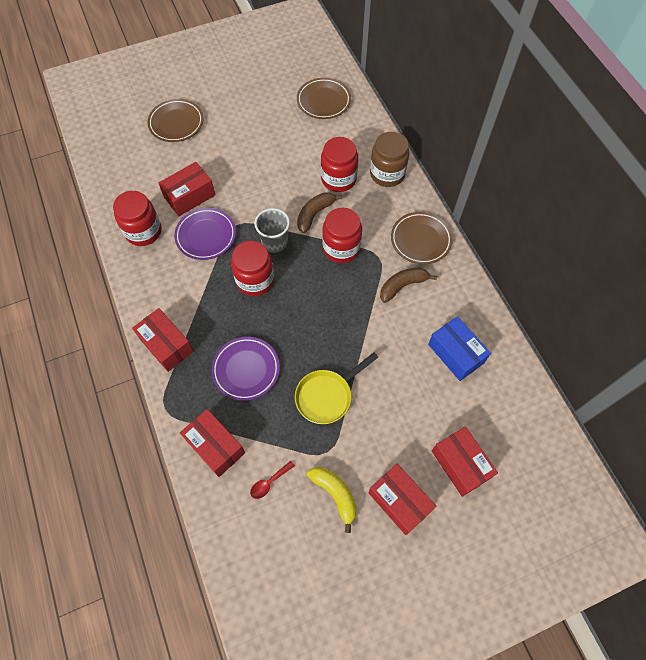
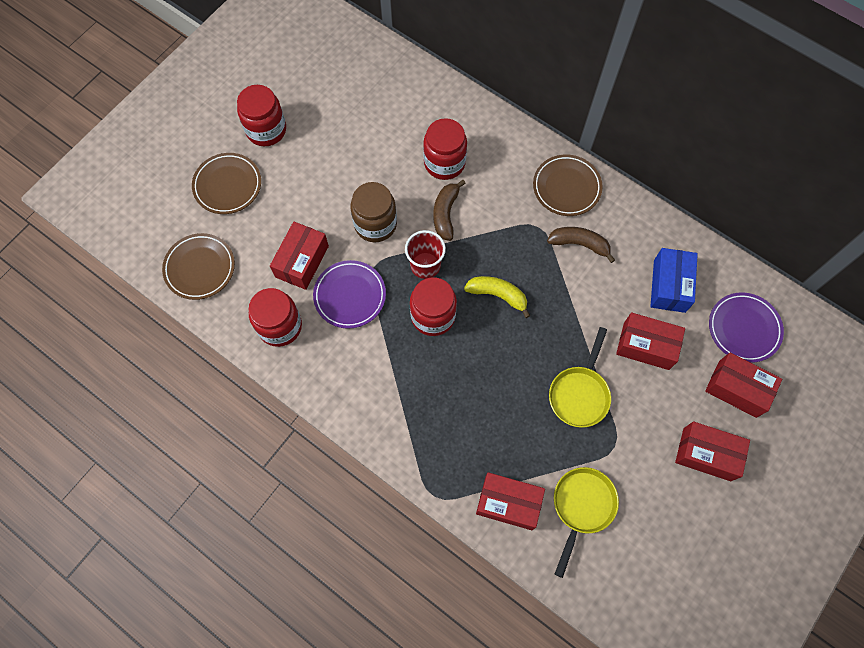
camera: 30 degrees left, 5 degrees up
red box [132,308,194,372] -> red box moved to [616,312,685,370]
purple plate [211,337,280,401] -> purple plate moved to [709,292,784,363]
red spoon [250,461,295,499] -> yellow pan [554,467,619,578]
grey cup [255,208,290,253] -> red cup [405,230,446,279]
brown plate [297,78,351,119] -> brown plate moved to [162,233,235,300]
yellow banana [307,467,357,533] -> yellow banana moved to [464,276,530,318]
red jar [322,207,362,263] -> red jar moved to [237,85,286,146]
brown jar [370,132,409,187] -> brown jar moved to [351,182,397,242]
brown banana [380,268,437,303] -> brown banana turned 75 degrees clockwise [547,227,615,263]
blue box [428,316,491,381] -> blue box turned 75 degrees clockwise [650,248,698,313]

